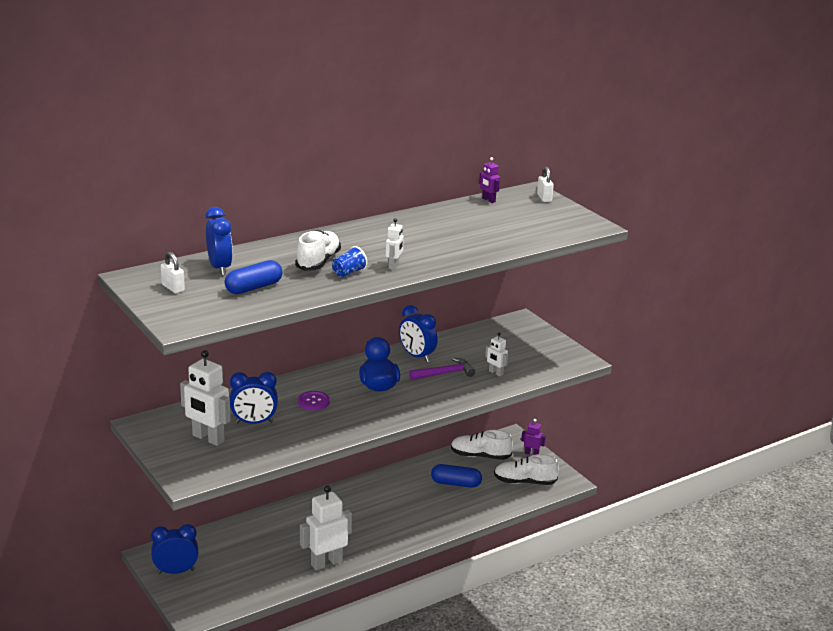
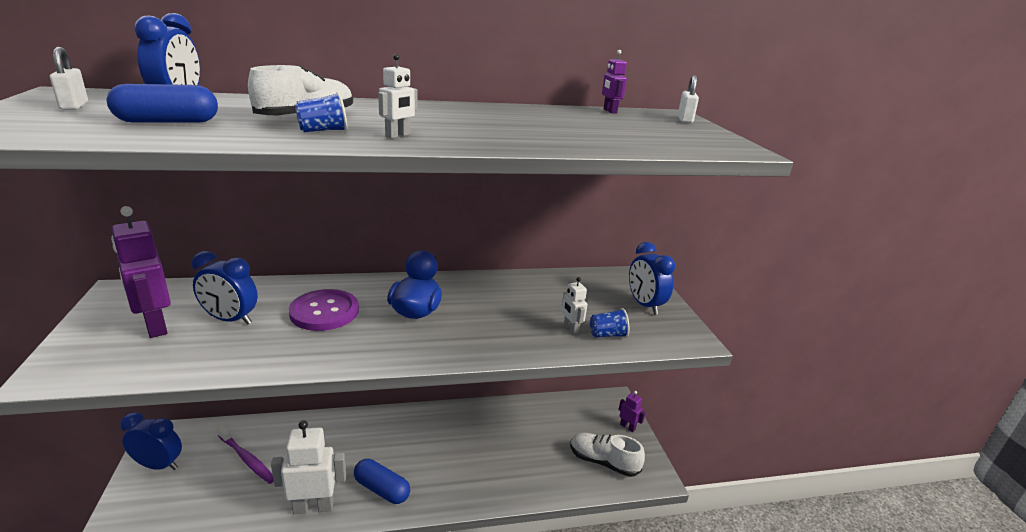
camera: 20 degrees right, 0 degrees up
white robot [180,350,231,446] -> purple robot [111,206,171,338]
purple button [298,391,330,410] -> purple button [289,289,359,331], size x1.67
blue clock [399,305,437,362] -> blue clock moved to [629,242,675,315]
purple hammer [409,358,475,380] -> none
blue capsule [431,464,482,488] -> blue capsule moved to [354,459,410,504]
white shoe [451,430,513,460] -> none
none -> purple toothbrush [217,426,274,484]
none -> blue cup [590,308,629,338]

